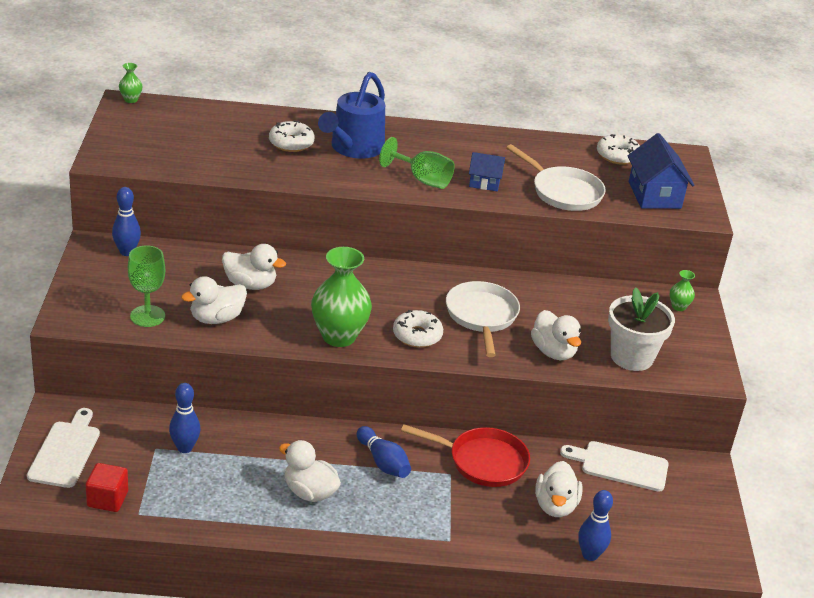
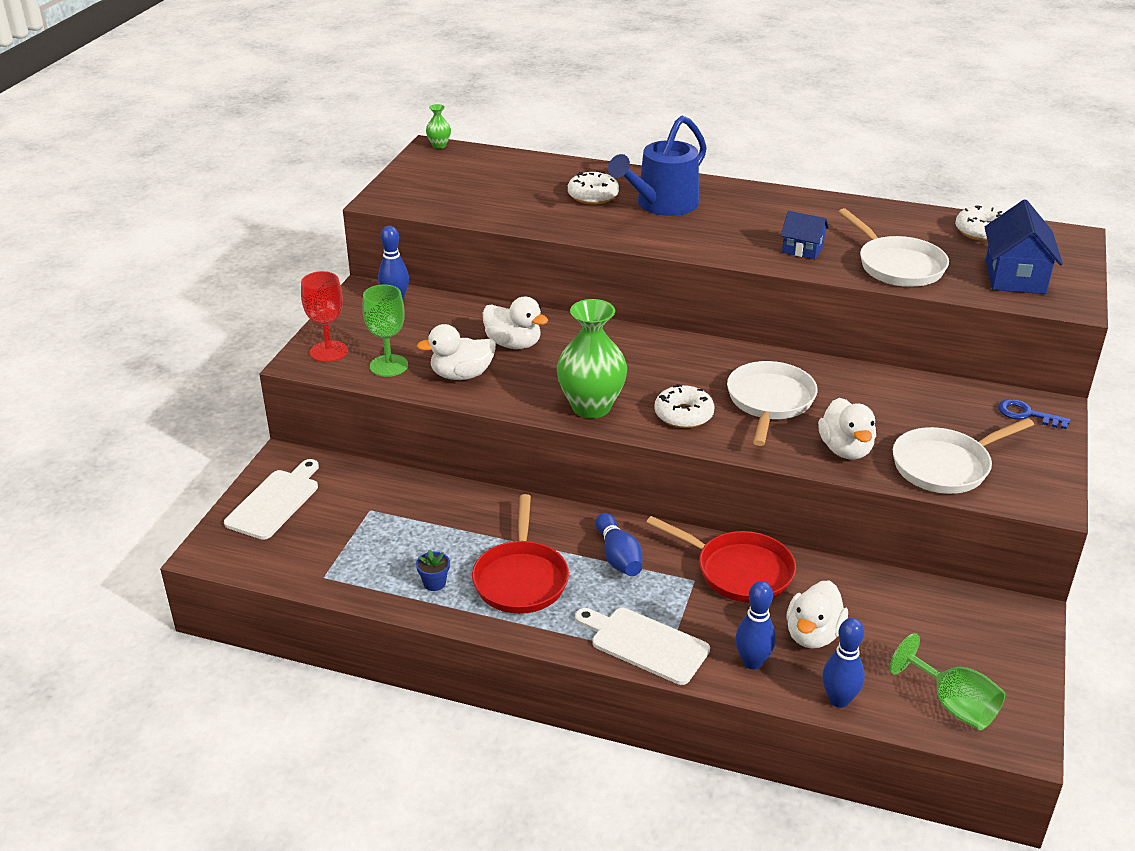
camera: 20 degrees right, 0 degrees up
red cube [85,463,128,512] -> none
blue bowling pin [169,383,200,453] -> blue bowling pin moved to [735,581,776,669]
white duck [279,440,341,502] -> red pan [472,494,569,614]
green goblet [379,137,455,189] -> green goblet moved to [889,633,1005,730]
white cutting board [560,441,669,492] -> white cutting board moved to [575,608,710,685]
white flower pot [608,287,675,371] -> white pan [893,418,1034,494]
green vase [670,270,695,311] -> blue key [998,399,1071,429]
none -> red goblet [301,271,348,362]
none -> blue flower pot [416,549,450,591]

